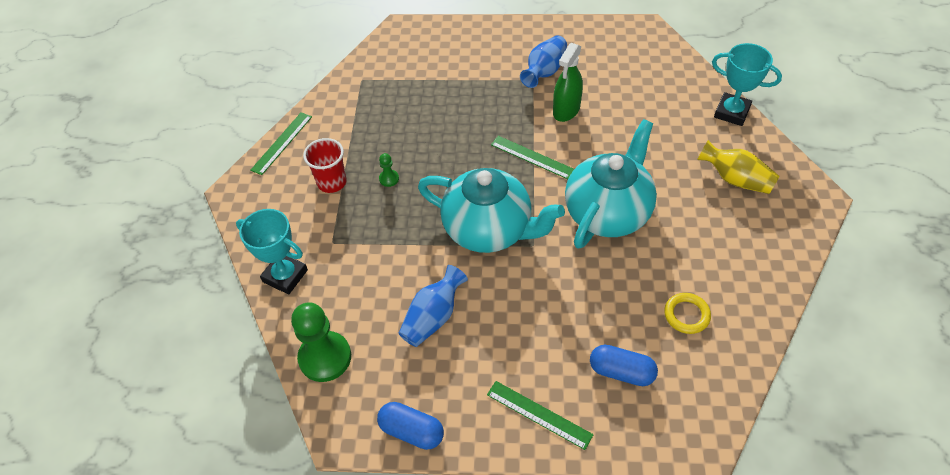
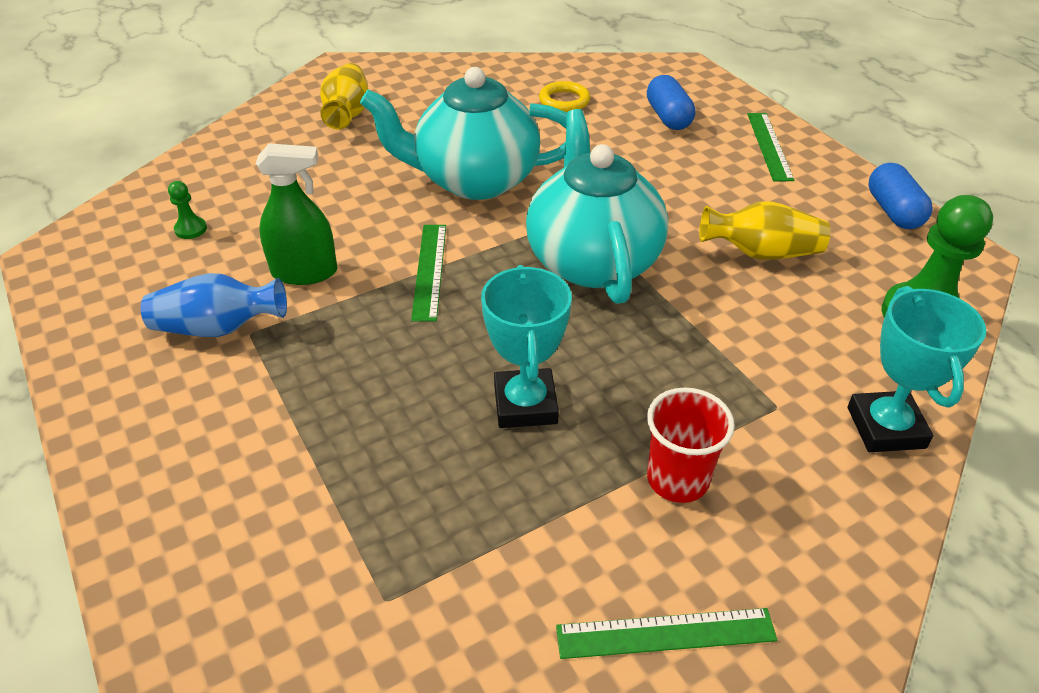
camera: 125 degrees left, 10 degrees down
green pawn [379,153,399,187] -> green pawn moved to [168,181,207,239]
blue vase [399,265,468,347] -> yellow vase [699,201,831,260]
turquoise trophy [712,43,782,126] -> turquoise trophy moved to [481,265,572,428]

